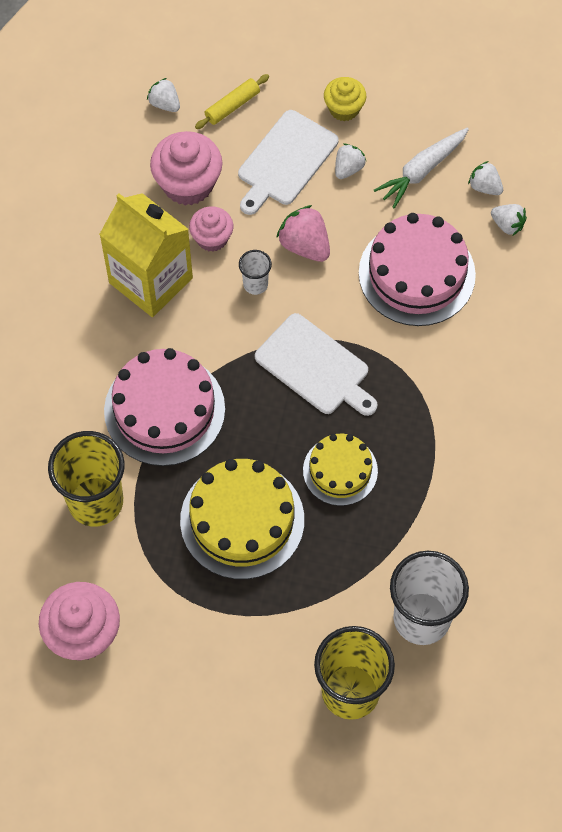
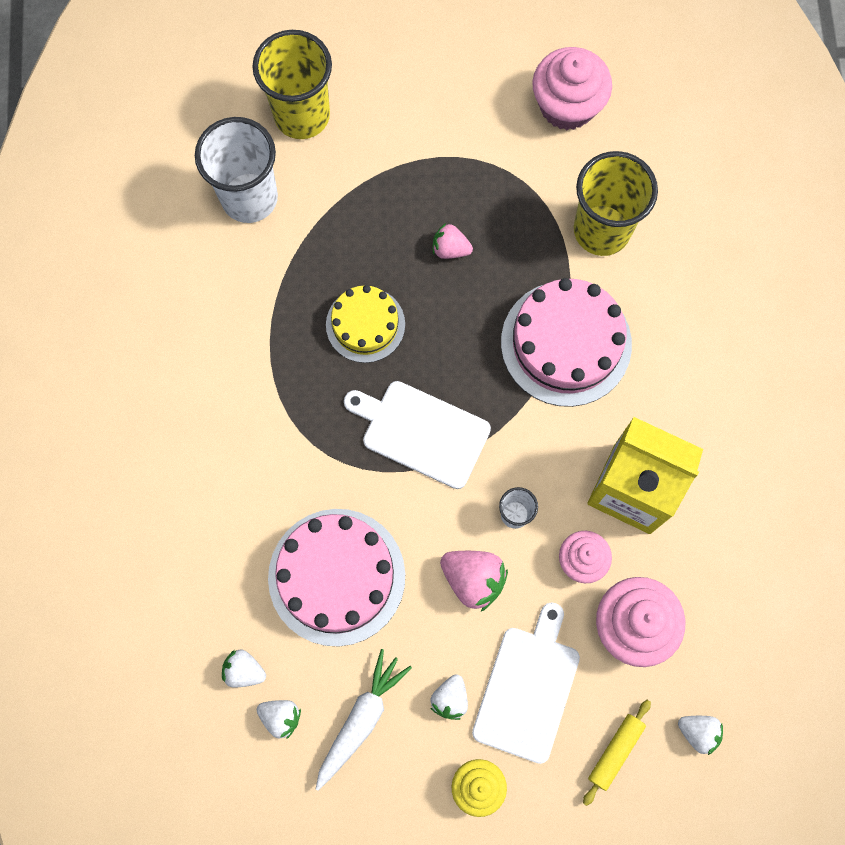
camera: 165 degrees right, 10 degrees up
yellow cake [180,459,304,579] -> pink strawberry [433,223,473,259]

